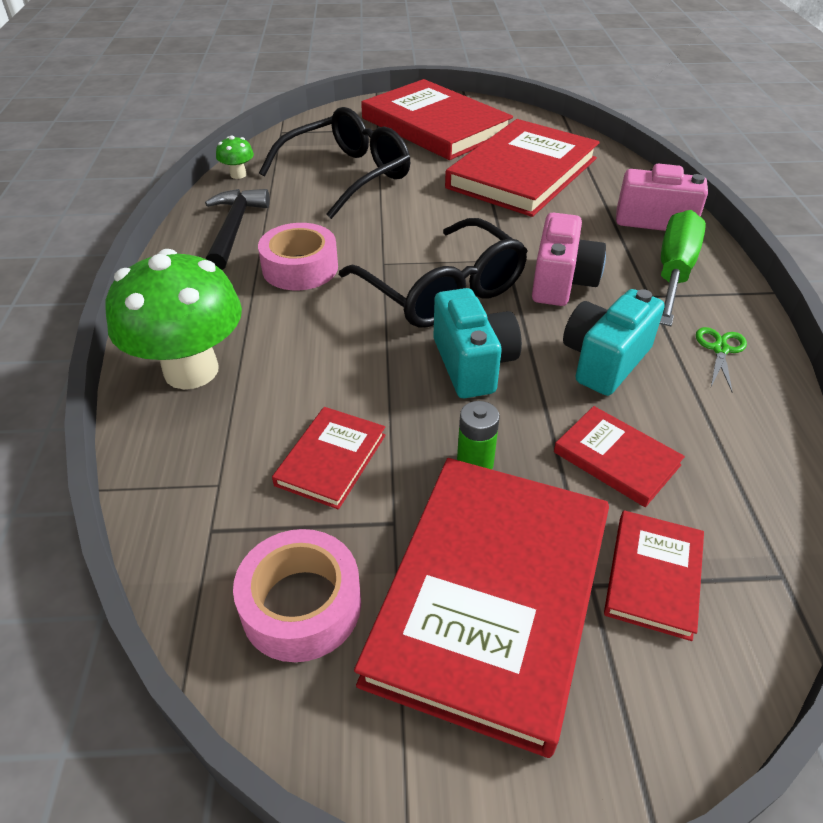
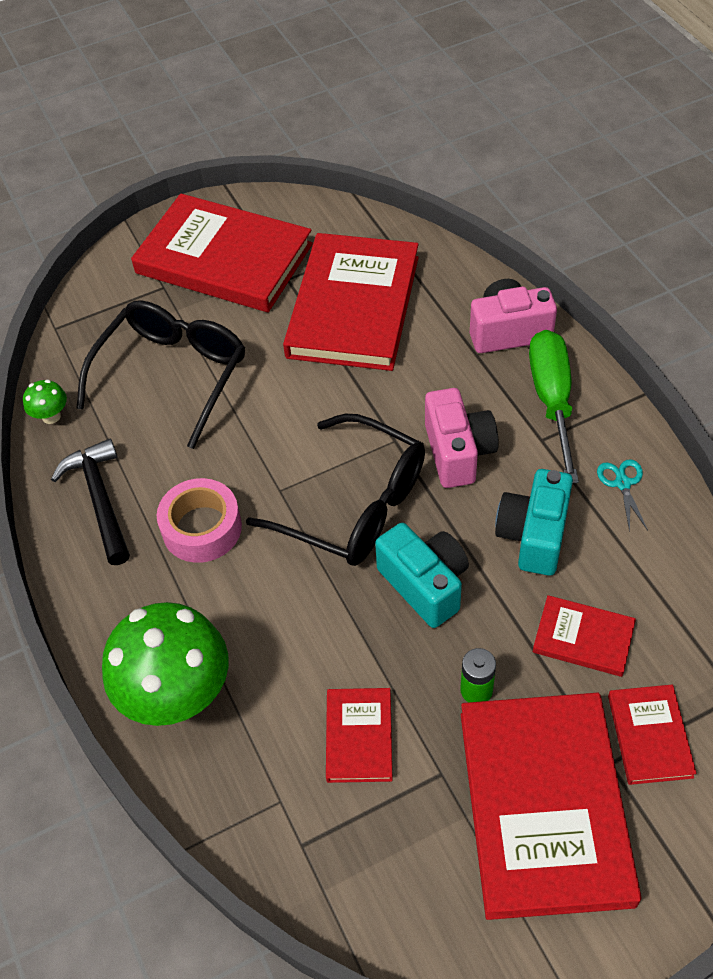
camera: 20 degrees left, 10 degrees up
pink tape [233,529,361,662] -> none
green scissors [696,327,747,392] -> turquoise scissors [597,459,648,532]

